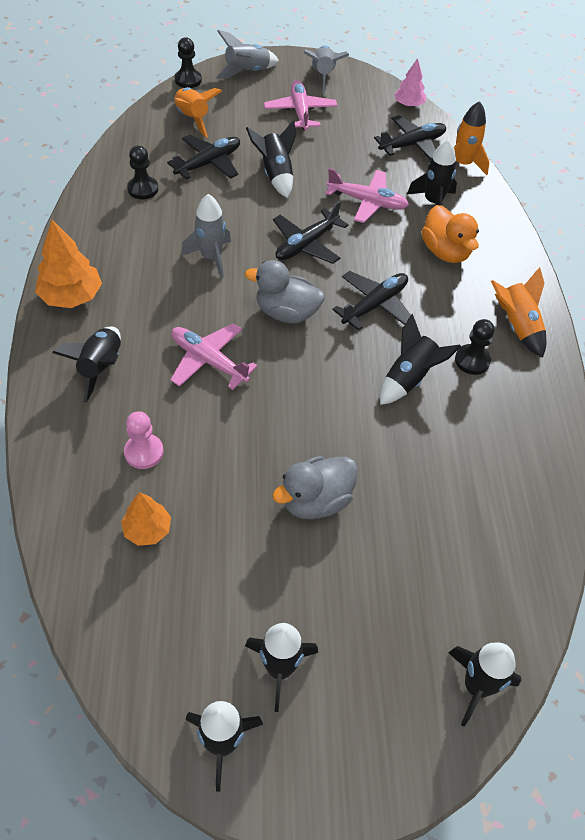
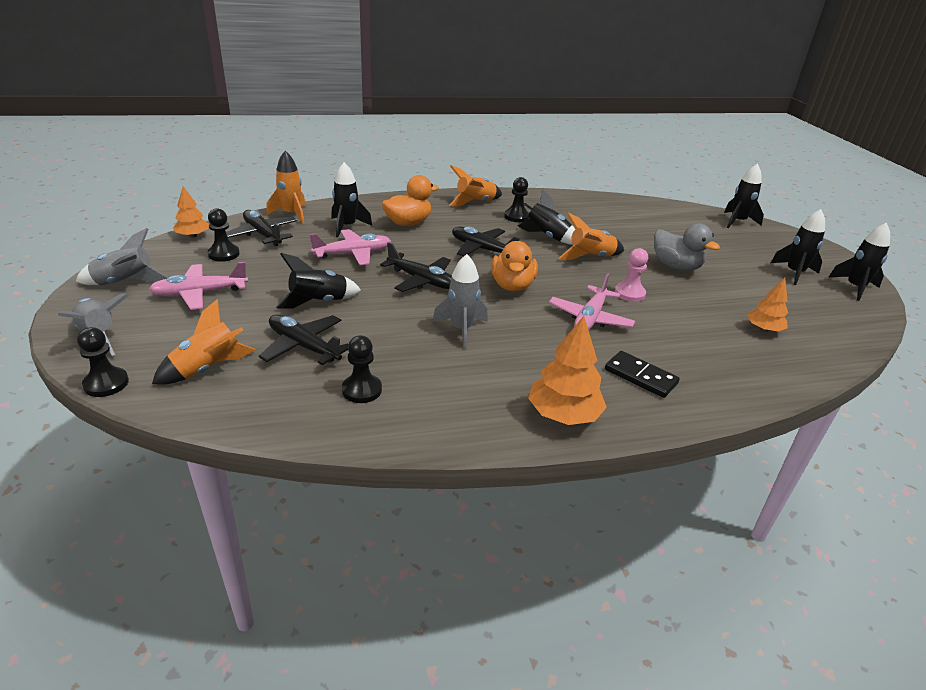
camera: 100 degrees left, 20 degrees down
black rocket [52,327,121,403] -> black domino [605,351,680,398]
pink pawn [124,411,164,469] -> pink pawn moved to [615,248,648,302]
grey duck [245,260,325,323] -> orange duck [491,241,538,291]
pink plane [325,168,409,223] -> pink plane turned 60 degrees clockwise [310,229,391,265]
pink tree [394,58,426,107] -> orange tree [173,186,209,238]
none -> black pawn [208,208,240,262]
none -> orange rocket [559,213,624,260]

